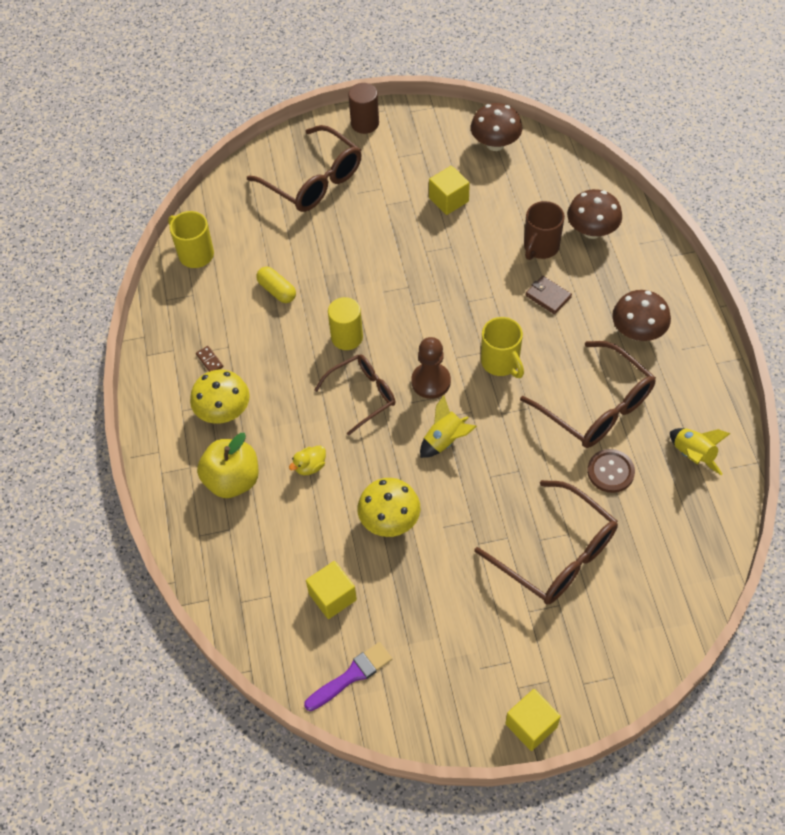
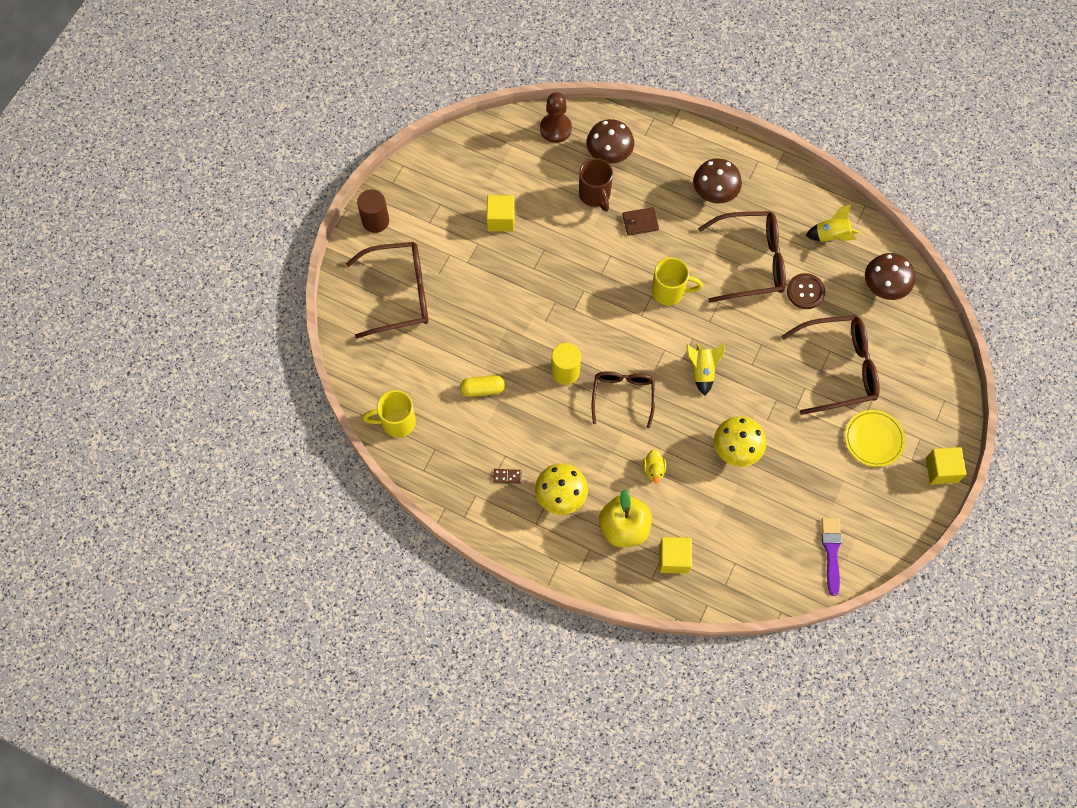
camera: 55 degrees left, 10 degrees up
yellow cube [306,561,357,619] -> yellow cube moved to [659,537,692,574]
brown pawn [411,337,451,399] -> brown pawn moved to [540,92,572,143]
brown mushroom [471,103,522,151] -> brown mushroom moved to [865,253,915,300]
none -> yellow plate [845,410,906,467]

